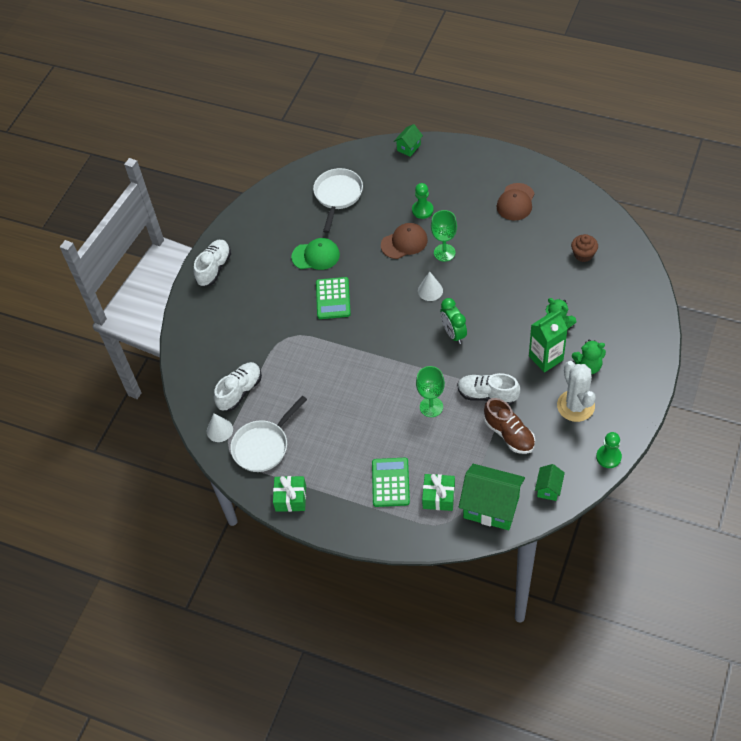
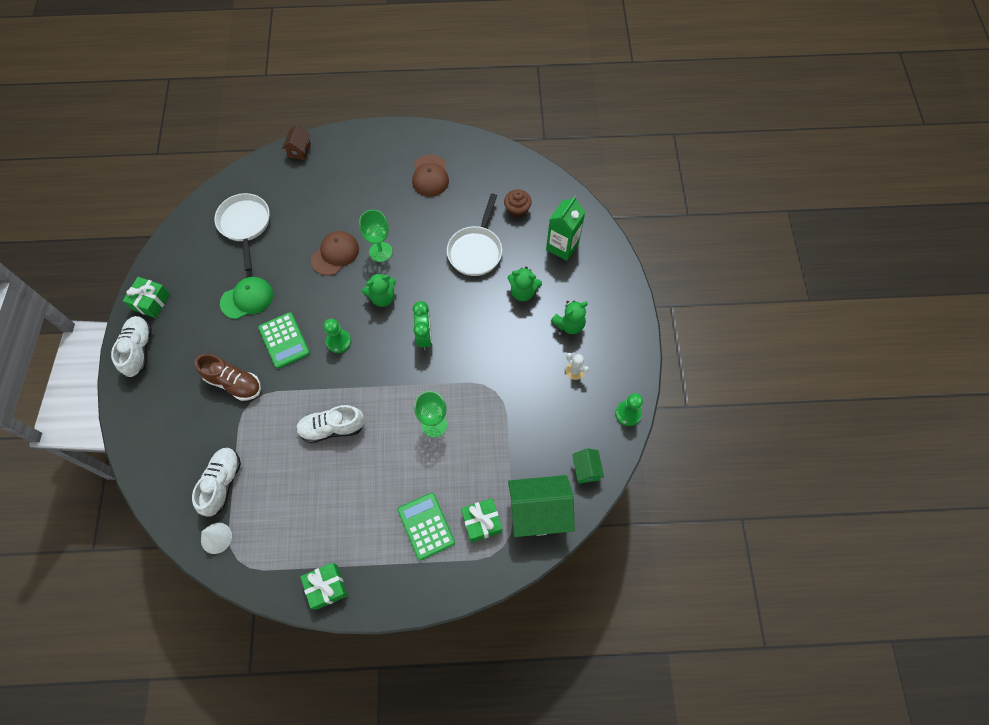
camera: 30 degrees left, 10 degrees up
white pan [230,396,307,472] -> white pan moved to [447,194,502,276]
green house [394,124,423,157] -> brown house [282,124,311,160]
green pawn [412,183,433,219] -> green pawn moved to [324,319,351,353]
white cone [418,271,443,301] -> green teddy bear [362,273,396,307]
green clock [440,298,467,344] -> green clock turned 135 degrees counterclockwise [413,301,432,350]
white shoe [458,373,520,405] -> white shoe moved to [296,405,365,443]
brown shoe [484,398,535,454] -> brown shoe moved to [195,354,261,401]
green carton [529,311,567,373] -> green carton moved to [546,196,585,261]
white cactus [557,361,596,422] -> white cactus [566,353,589,380], size x0.49
none -> green gift [123,277,170,318]

